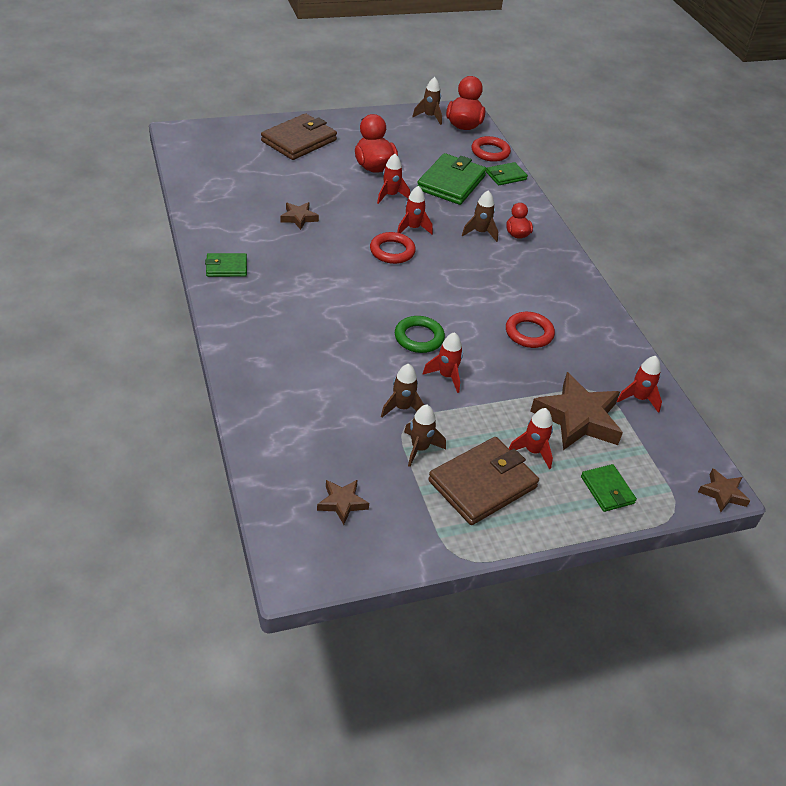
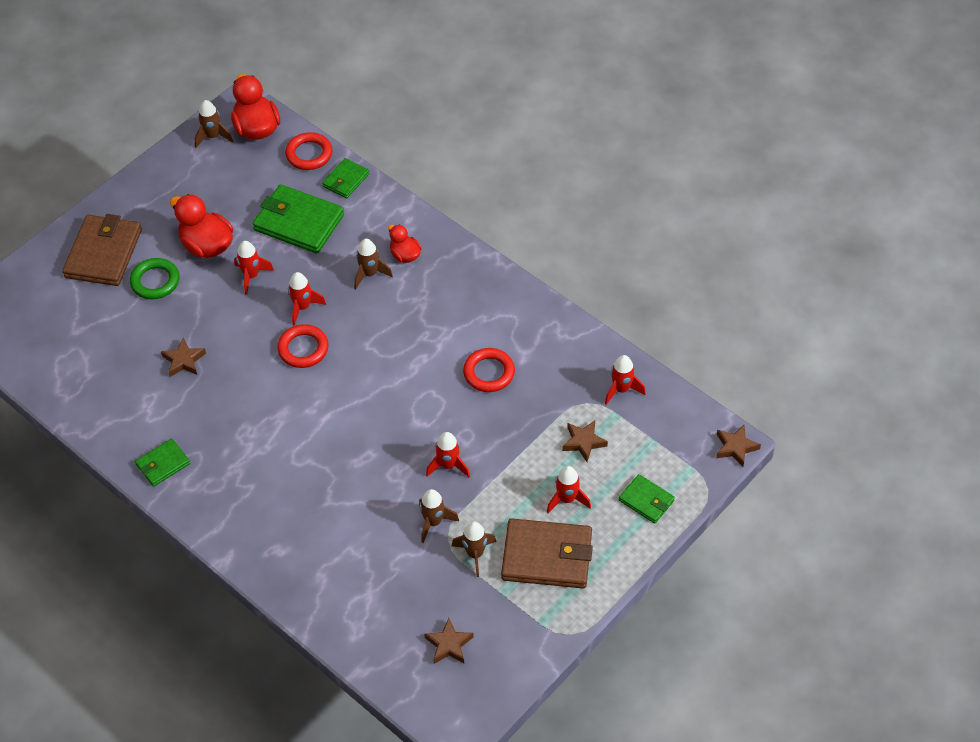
camera: 25 degrees left, 10 degrees up
green ring [395,316,445,353] -> green ring moved to [130,258,179,299]
green wallet [417,153,487,205] -> green wallet turned 60 degrees counterclockwise [253,184,344,253]
brown wallet [428,437,539,525] -> brown wallet turned 75 degrees clockwise [501,518,593,588]
brown star [530,372,623,450] -> brown star [562,421,608,462], size x0.50

